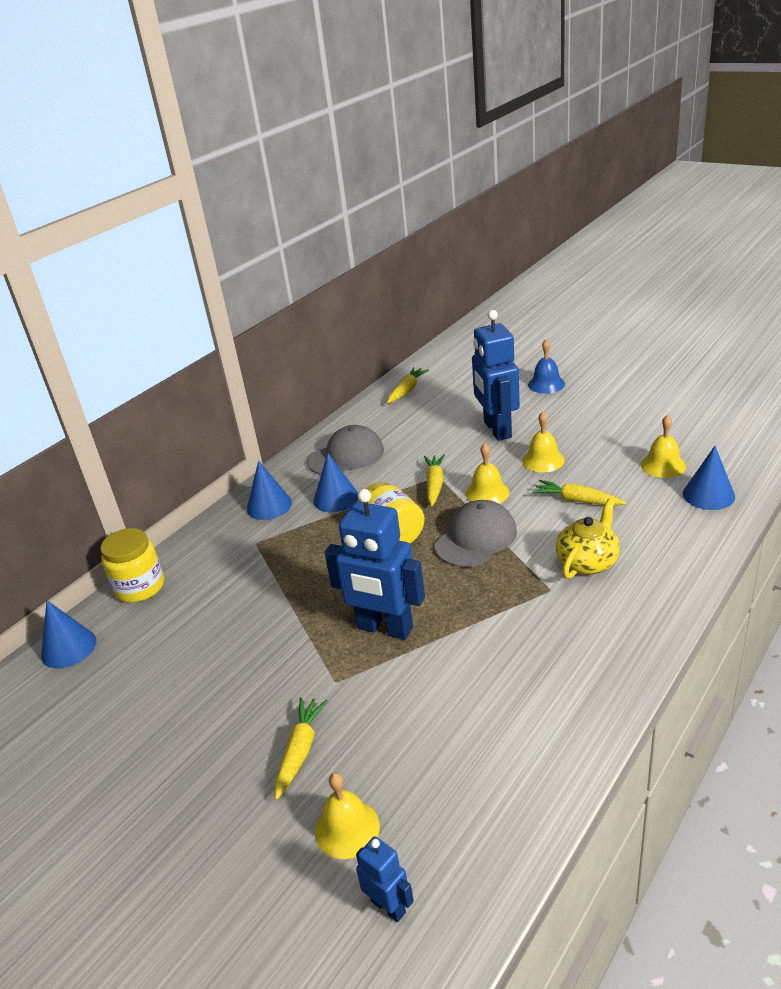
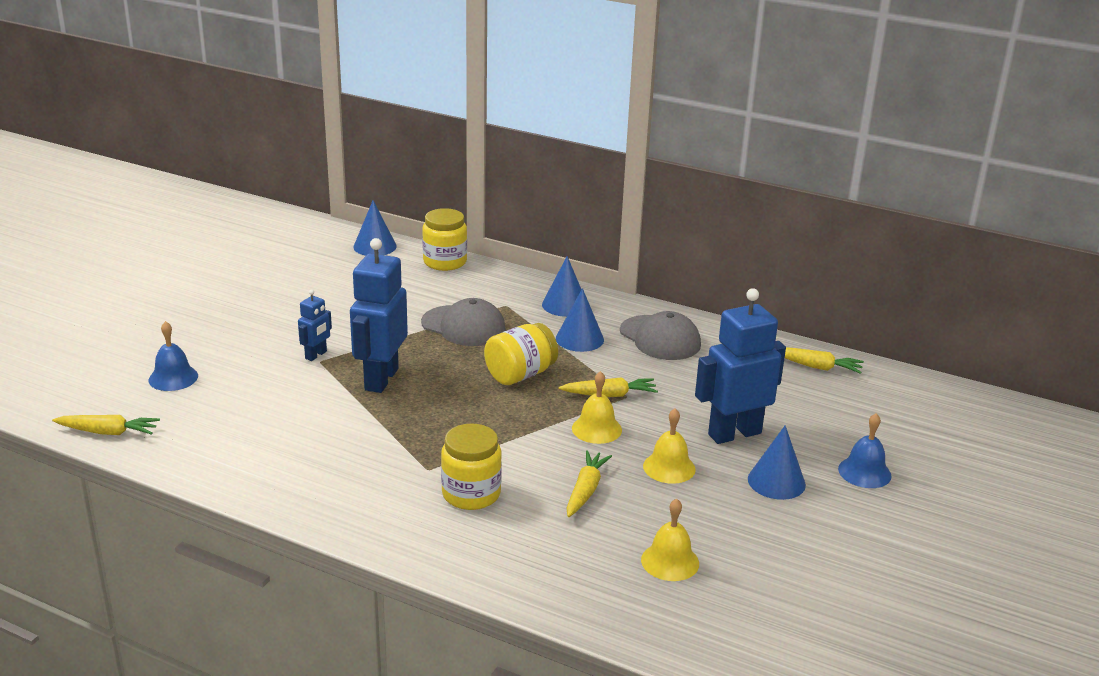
camera: 75 degrees right, 5 degrees down
yellow carrot [275,697,328,800] -> yellow carrot moved to [52,415,160,435]
yellow bell [315,773,380,859] -> blue bell [148,321,198,391]
blue robot [356,836,414,922] -> blue robot moved to [298,289,332,361]
grey cap [435,500,517,567] -> grey cap moved to [421,298,506,346]
yellow teapot [555,499,620,579] -> yellow jar [441,423,502,510]
blue cone [683,446,735,510] -> blue cone moved to [748,425,806,500]

